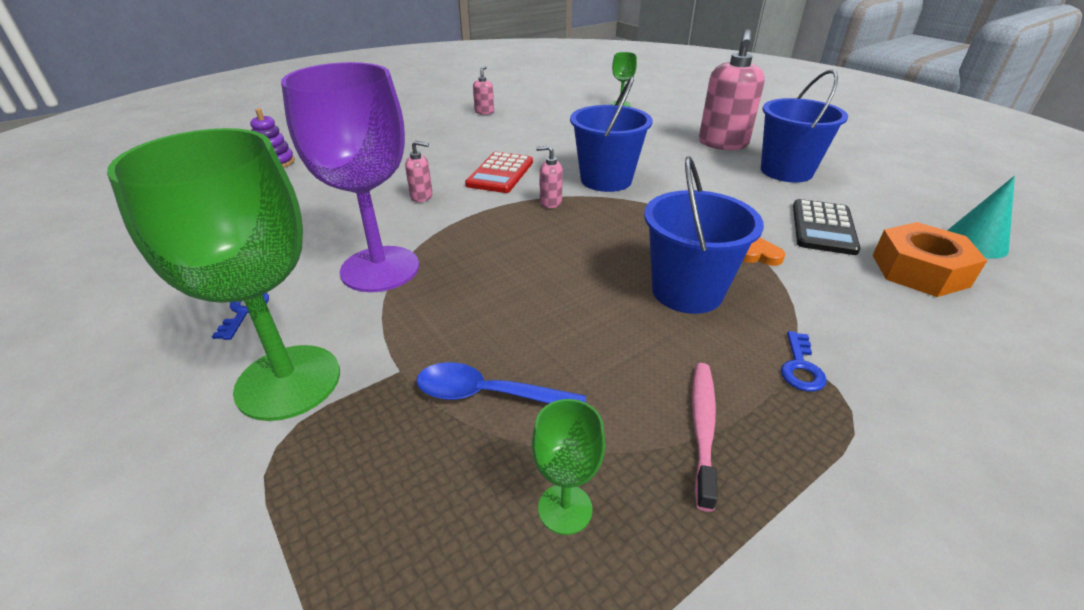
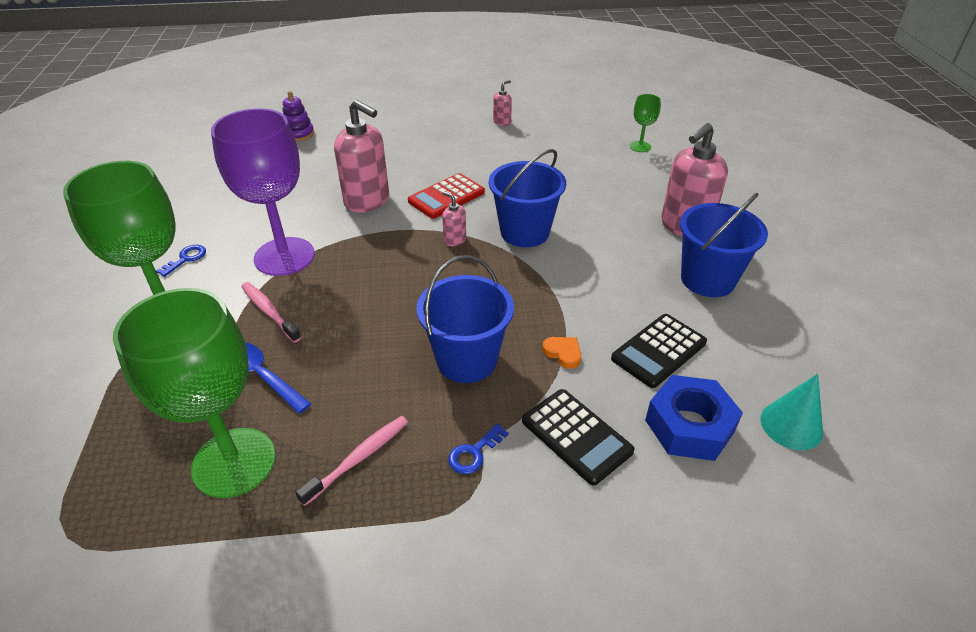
camera: 30 degrees right, 5 degrees up
pink soap dispenser [405,140,433,202] -> pink soap dispenser [334,100,389,213], size x2.17
green goblet [532,399,605,535] -> green goblet [113,288,276,498], size x2.28
orange nut [872,222,987,297] -> blue nut [645,375,743,461]
none -> pink toothbrush [241,282,301,343]
none -> black calculator [522,389,634,485]

